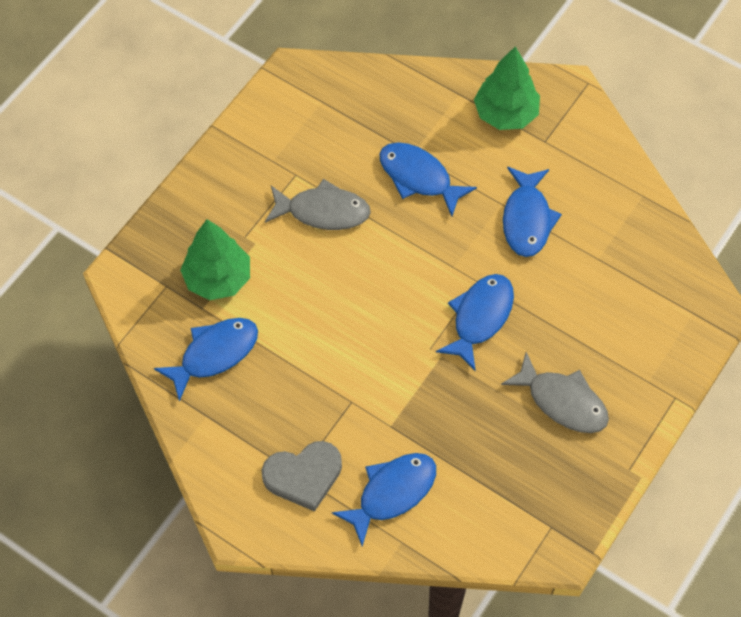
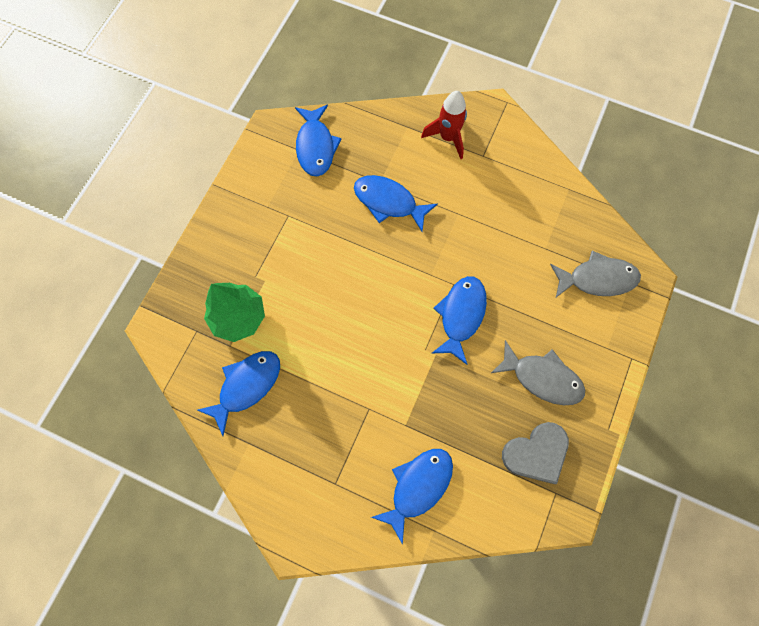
camera: 10 degrees left, 10 degrees up
grey heart [262,441,342,512] -> grey heart moved to [502,422,569,484]
grey fish [265,179,371,230] -> grey fish moved to [550,251,641,297]
green tree [474,46,540,130] -> red rocket [421,91,467,159]
blue fish [503,167,562,257] -> blue fish moved to [295,105,342,176]

